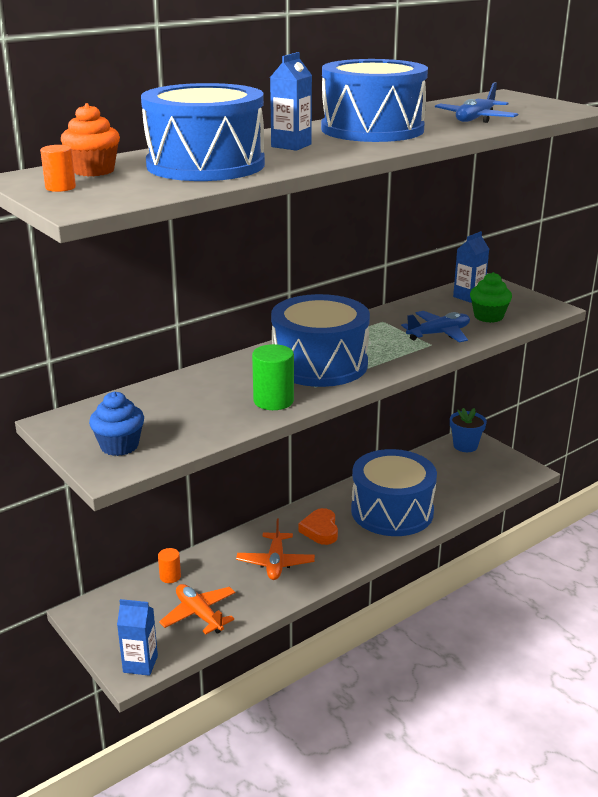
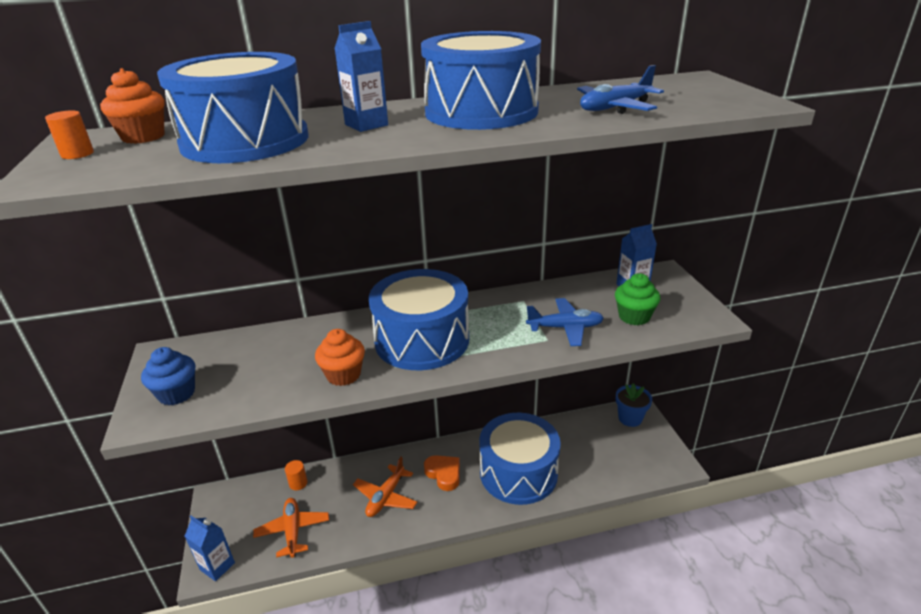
camera: 25 degrees right, 5 degrees up
green cylinder [252,344,294,410] -> orange cupcake [315,329,365,386]
orange heart [298,508,338,545] -> orange heart turned 120 degrees clockwise [424,455,460,491]

